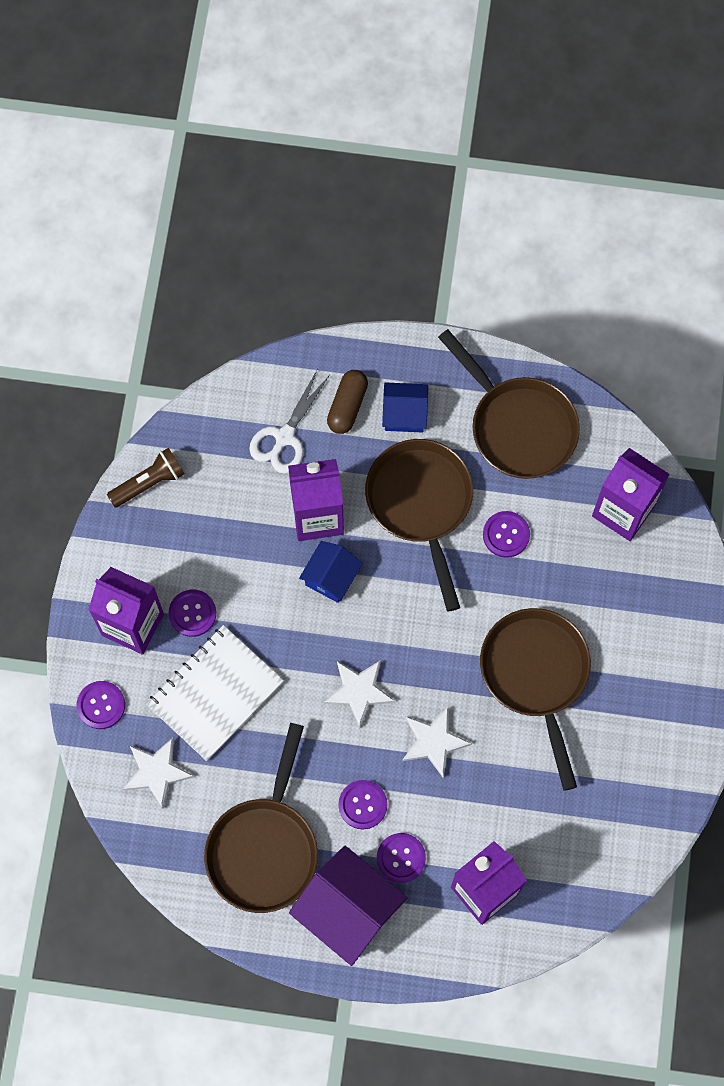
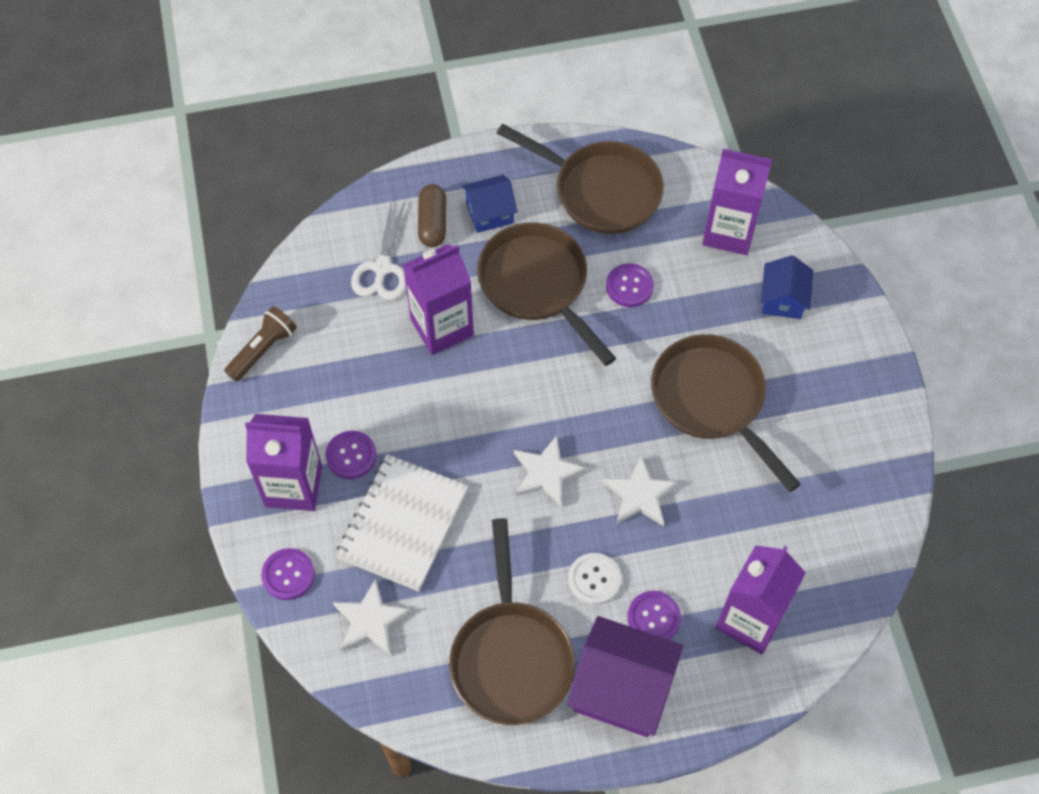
camera: 20 degrees left, 10 degrees down
blue house [299,541,363,603] -> blue house moved to [761,255,813,319]
purple button [338,780,387,829] -> white button [568,553,621,605]

